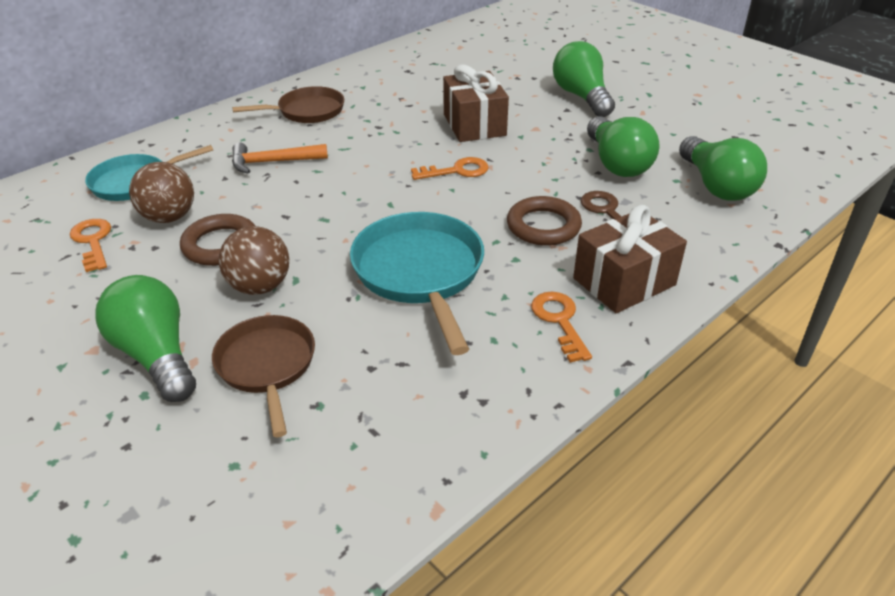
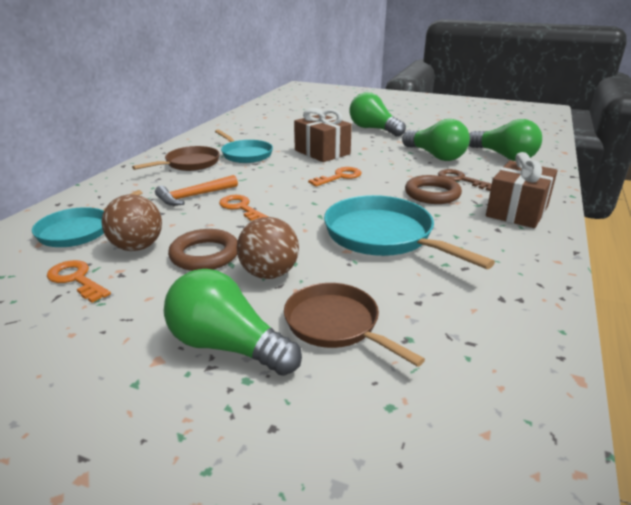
camera: 25 degrees left, 10 degrees down
orange key [531,292,592,363] -> orange key moved to [219,195,268,221]
none -> turquoise pan [215,129,273,163]

